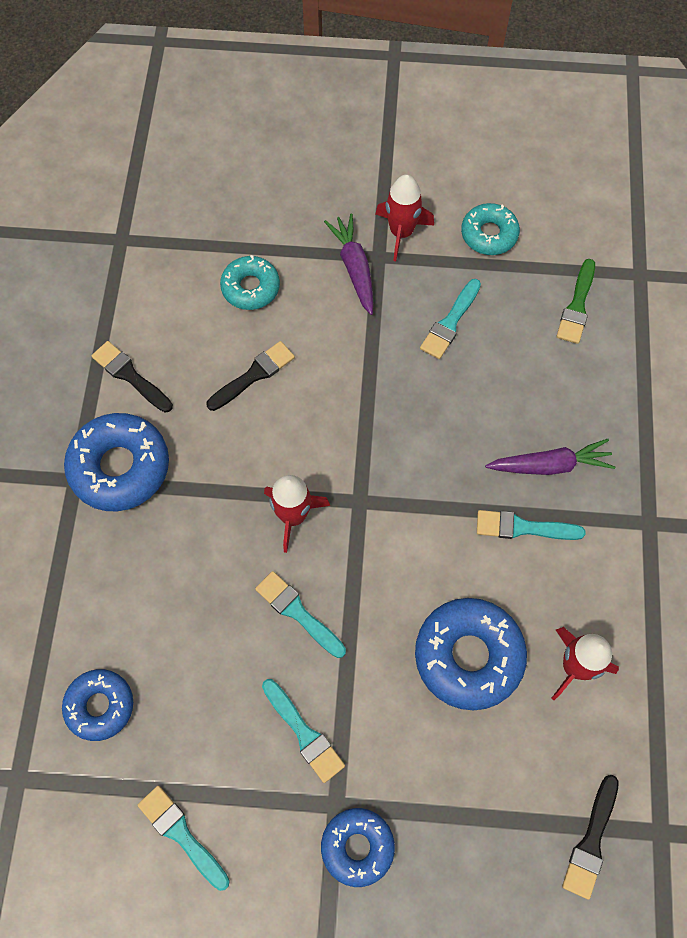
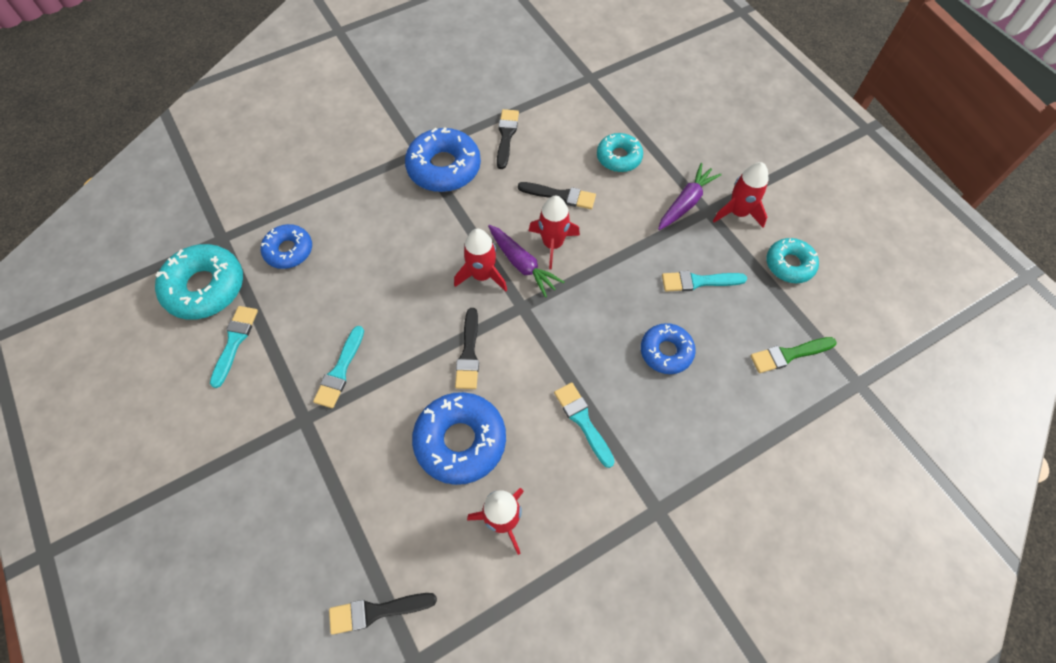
camera: 55 degrees right, 5 degrees down
turquoise brush [255,571,346,658] -> none
blue donut [321,808,395,887] -> blue donut moved to [641,323,696,374]
purple carrot [485,439,615,475] -> purple carrot moved to [488,225,564,298]
none -> turquoise donut [155,244,243,320]
none -> black brush [455,308,479,389]
none -> red rocket [529,196,580,270]

